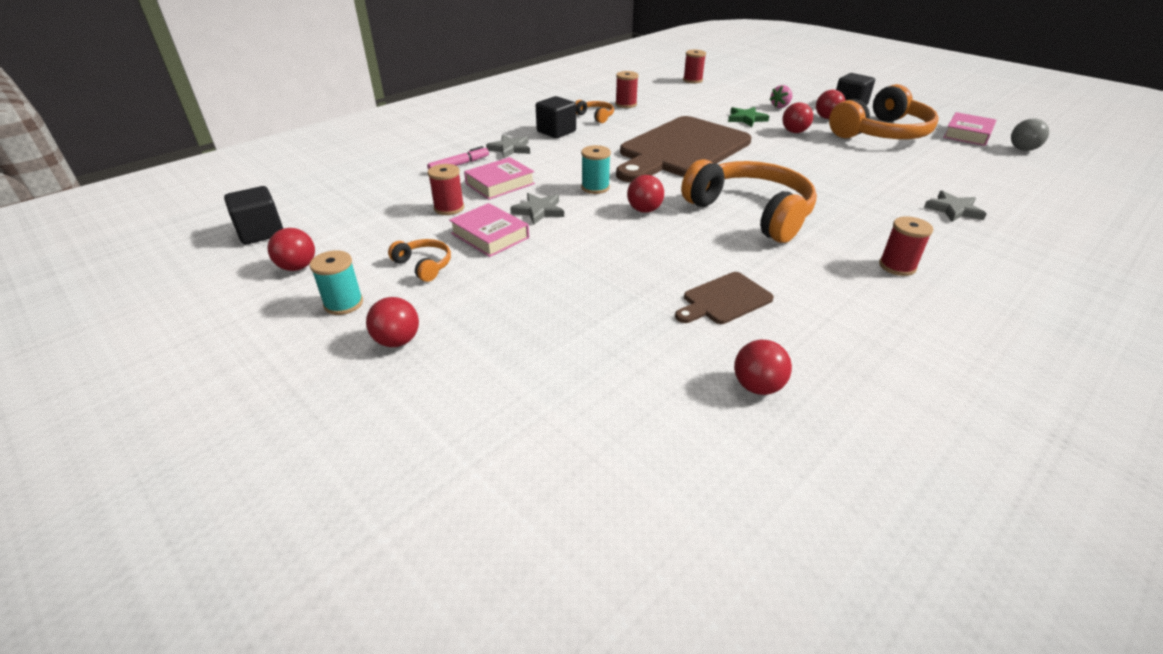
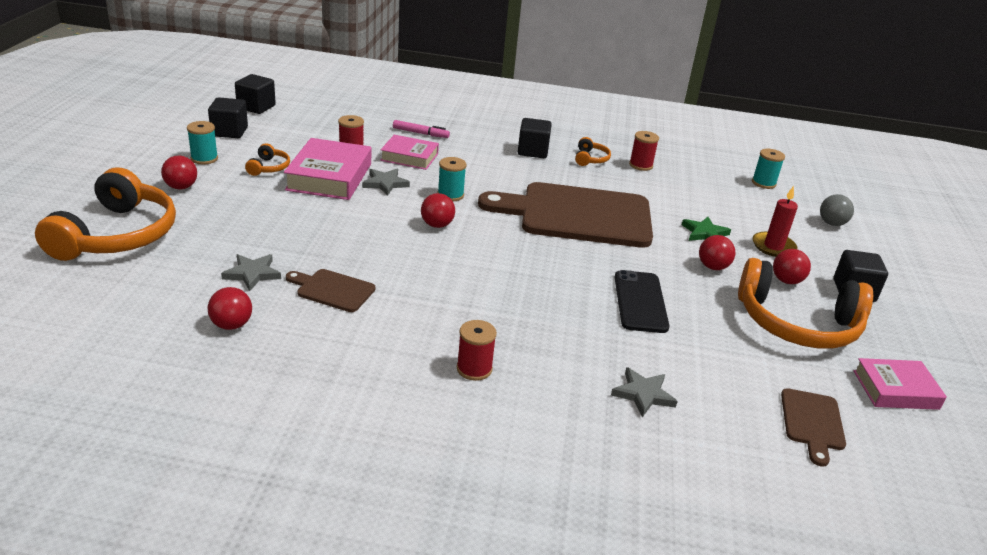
camera: 50 degrees right, 5 degrees down
red ball [268,228,315,271] -> black cube [208,97,248,138]
pink book [449,203,529,257] -> pink book [284,138,371,200], size x1.57
grey star [486,135,530,158] -> grey star moved to [221,254,281,291]
orange headphones [681,159,817,243] -> orange headphones moved to [35,167,176,261]
red spool [683,50,706,83] -> turquoise spool [752,149,785,189]
pink strawberry [769,85,792,108] -> red candle [753,186,798,257]
grey ball [1011,118,1049,151] -> grey ball moved to [820,194,854,226]
none -> black phone [614,270,669,333]
none -> brown cutting board [781,388,846,467]

